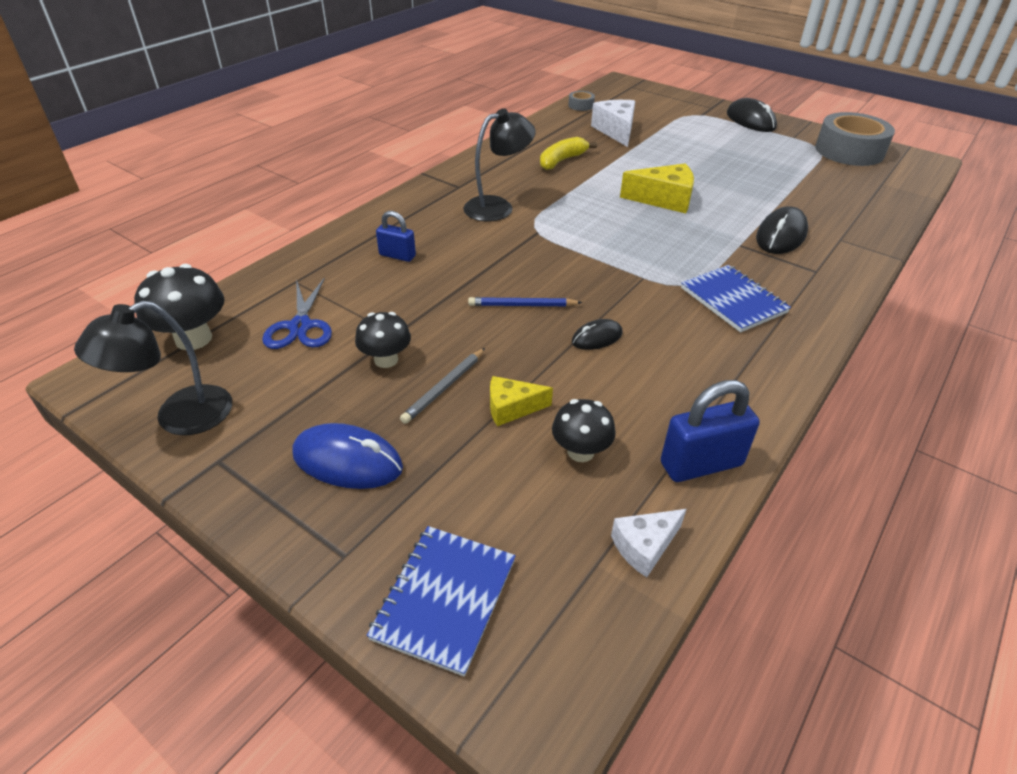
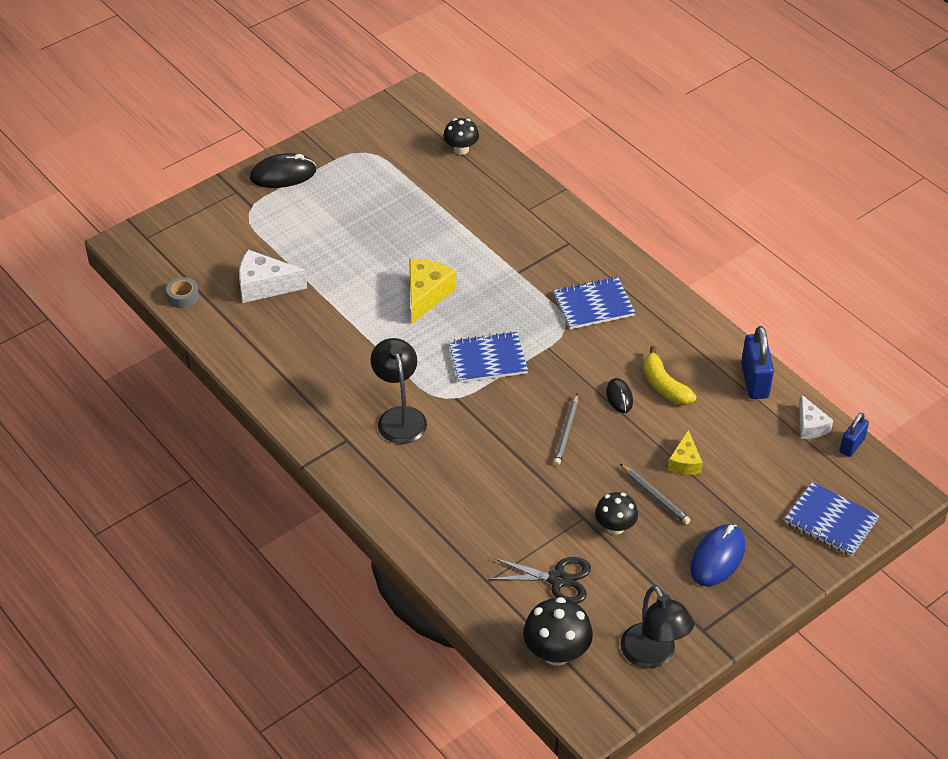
camera: 75 degrees left, 5 degrees up
blue scissors [262,277,332,349] -> black scissors [488,557,591,604]
blue padlock [376,211,416,262] -> blue padlock moved to [839,413,869,457]
blue pencil [468,297,583,306] -> grey pencil [554,394,578,465]
yellow banana [540,137,597,170] -> yellow banana moved to [643,346,697,404]
black mushroom [552,399,616,462] -> black mushroom moved to [443,118,479,155]
black mouse [756,206,808,254] -> none
grey tape [815,112,895,166] -> none
none -> blue notebook [449,331,528,383]

